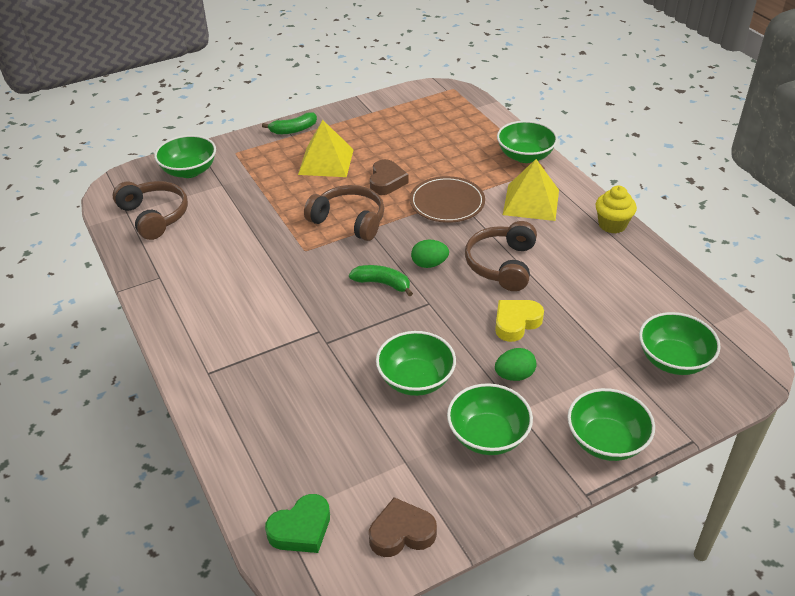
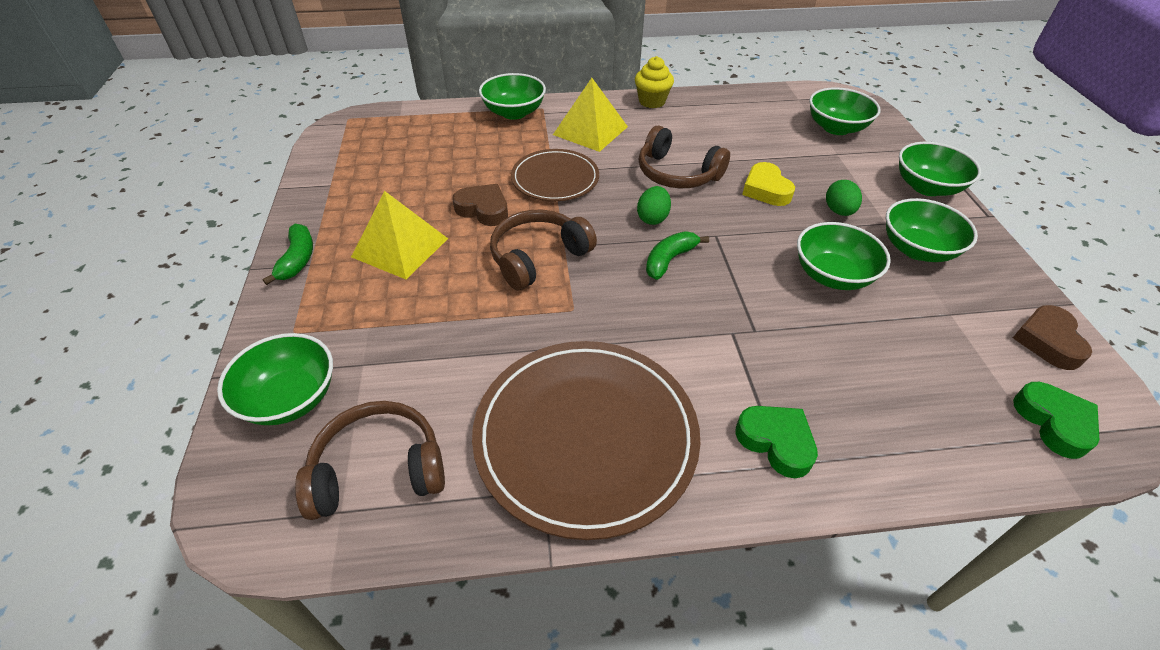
camera: 70 degrees left, 5 degrees up
none -> brown plate [472,341,700,540]
none -> green heart [735,406,818,478]

